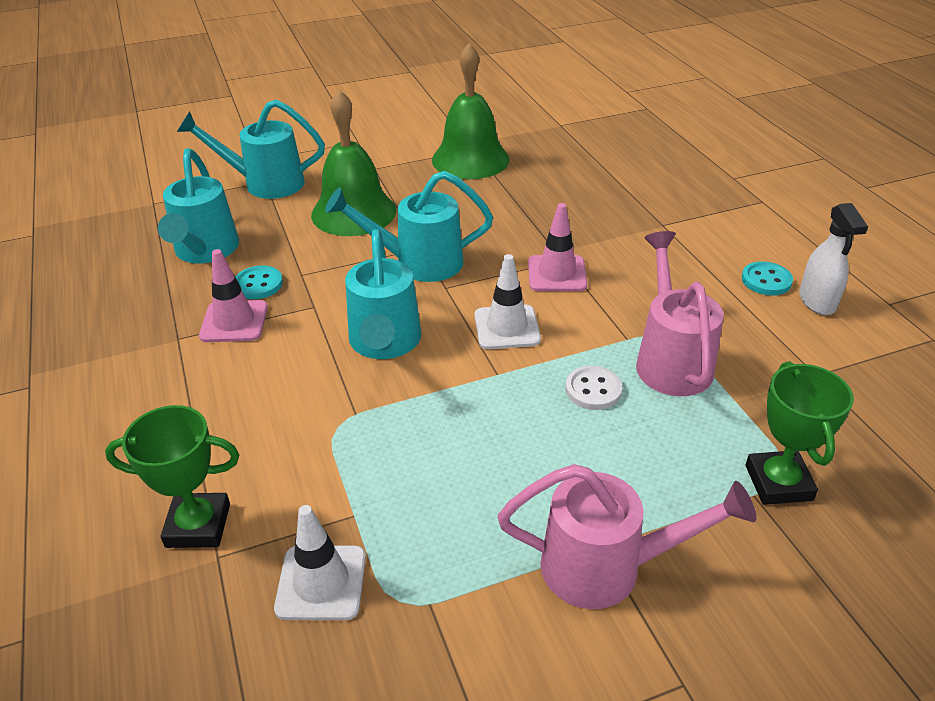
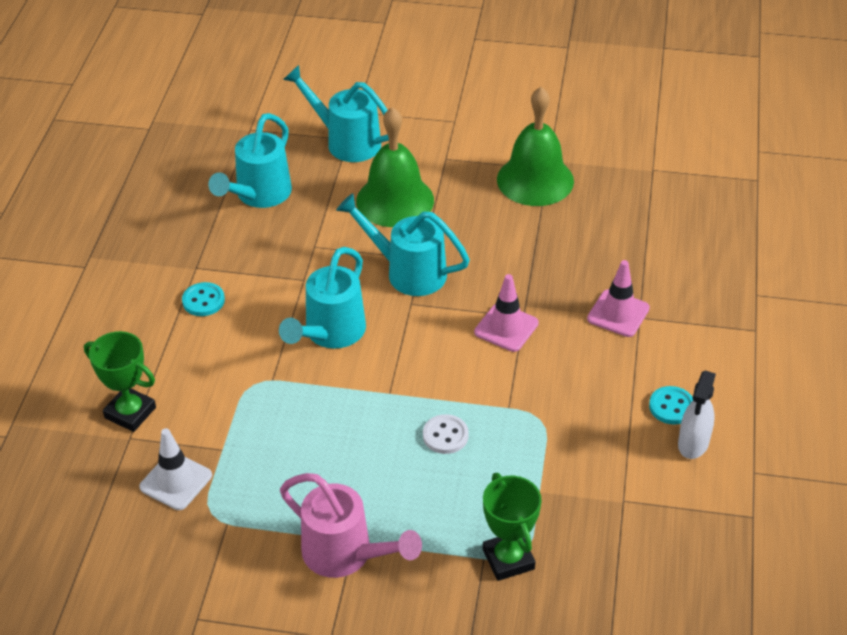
camera: 30 degrees right, 5 degrees up
pink traffic cone [199,249,268,342] -> pink traffic cone moved to [587,260,650,337]
turquoise button [235,265,283,299] -> turquoise button moved to [182,282,225,316]
white traffic cone [475,254,541,349] -> none
pink watering can [636,231,723,396] -> none
green trophy [746,361,854,505] -> green trophy turned 45 degrees counterclockwise [483,473,542,581]

